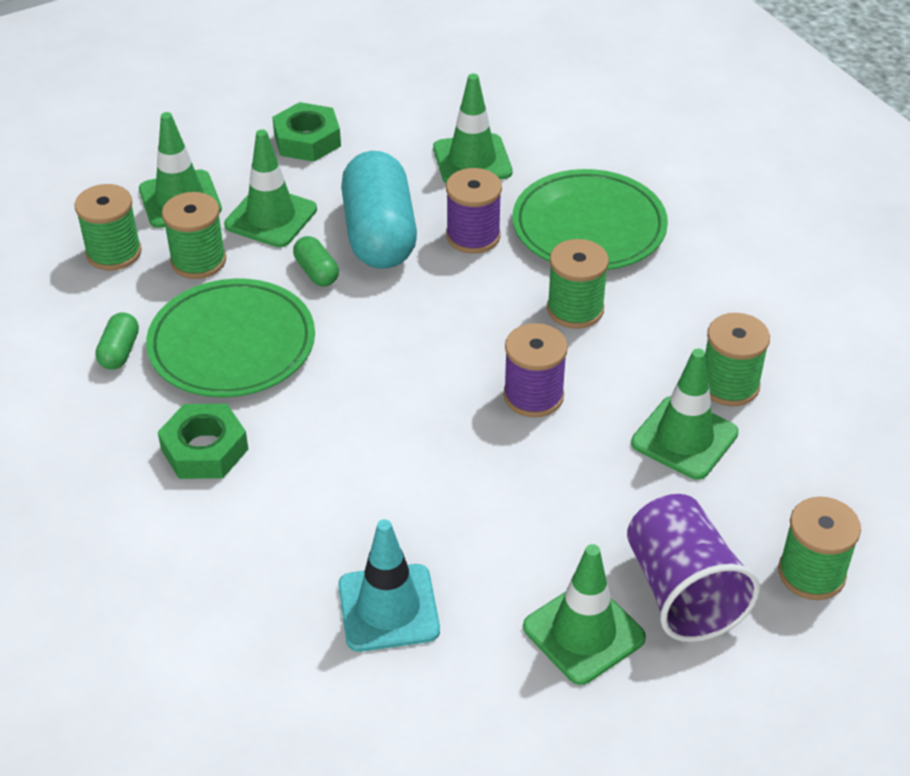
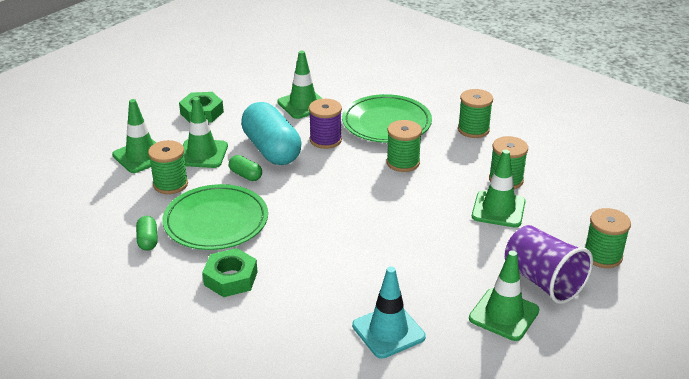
camera: 20 degrees left, 10 degrees down
green spool [74,184,142,271] -> green spool moved to [458,89,493,138]
purple spool [503,323,568,418] -> none

